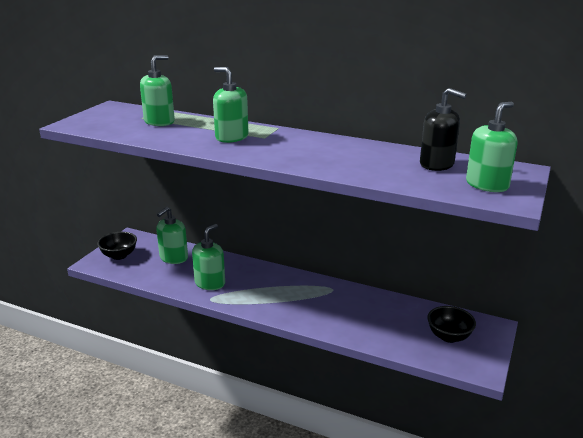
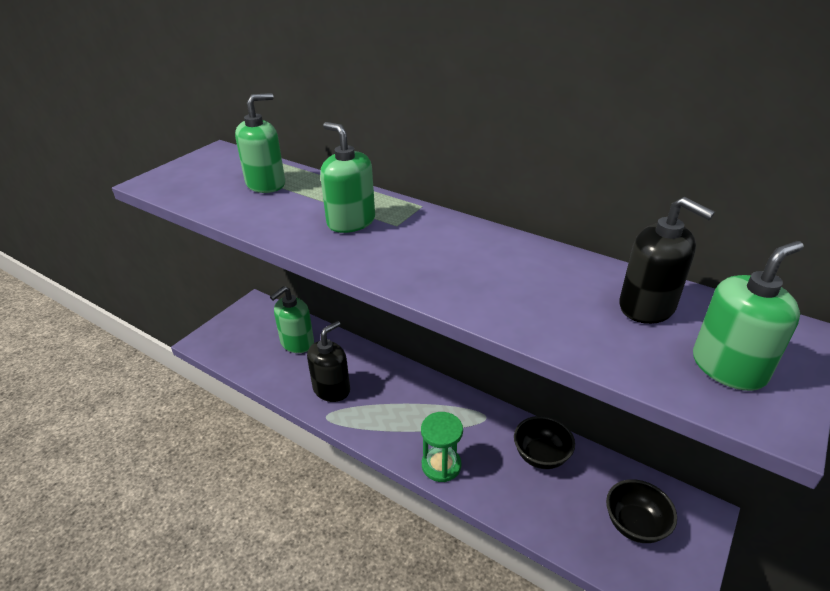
camera: 10 degrees right, 10 degrees up
black bowl [97,232,137,260] -> black bowl moved to [514,416,575,469]
green soap dispenser [192,224,225,290] -> black soap dispenser [307,321,350,402]
none -> green hourglass [421,412,463,482]

